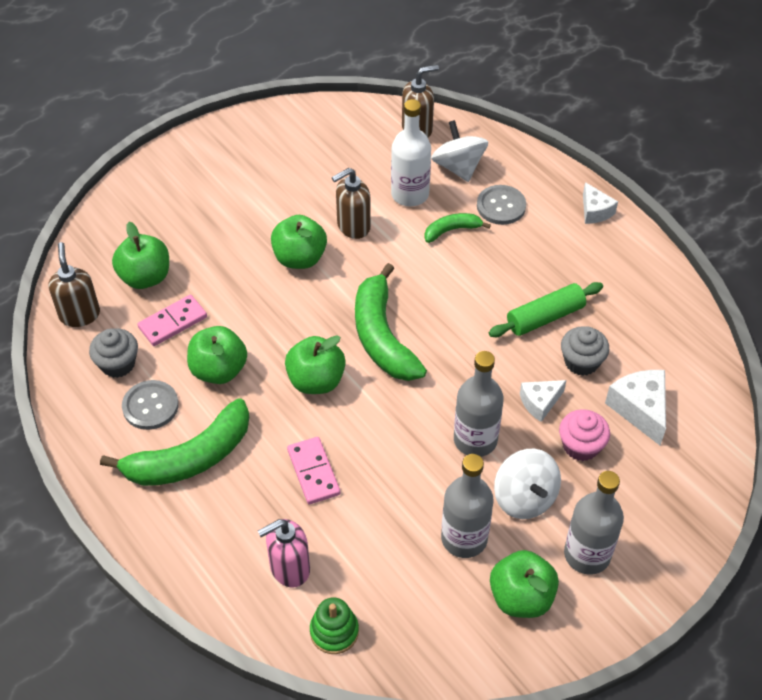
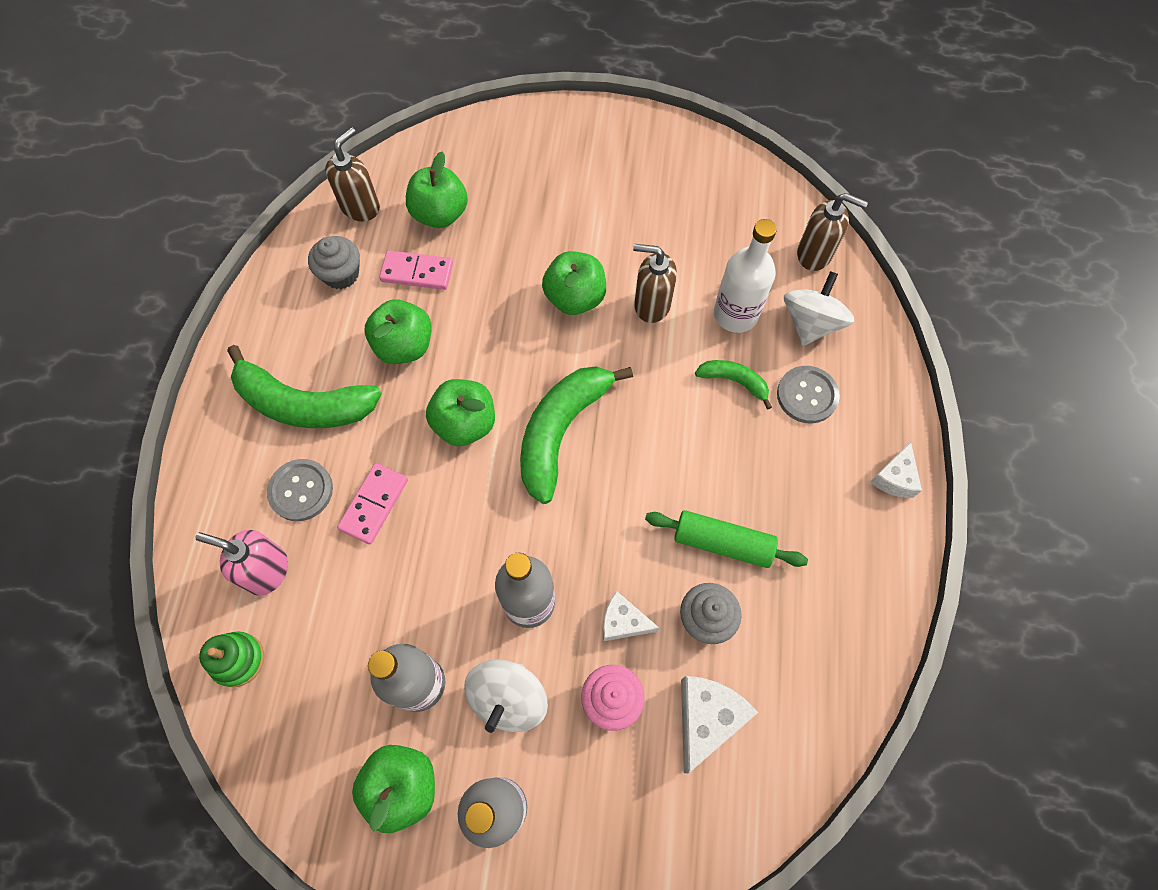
camera: 45 degrees right, 15 degrees up
grey button [122,380,179,430] -> grey button moved to [267,459,333,521]

